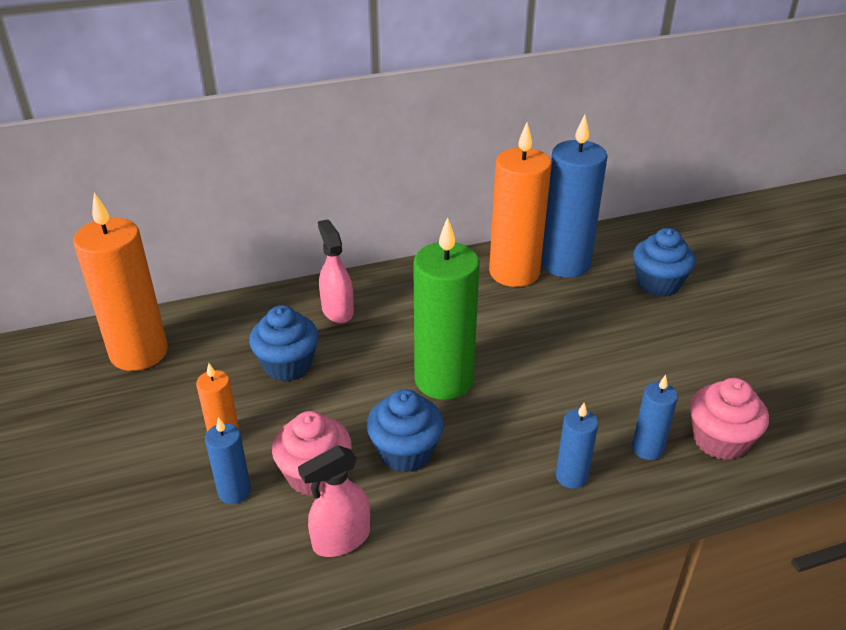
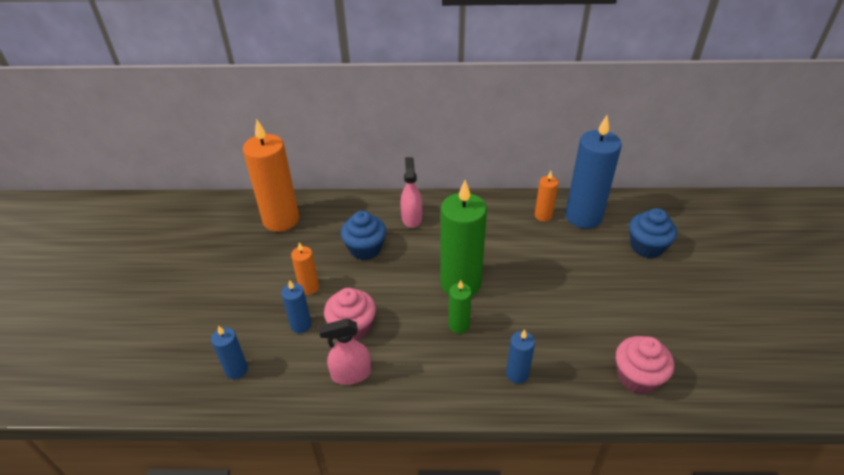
camera: 20 degrees right, 5 degrees up
blue cupcake [367,389,444,473] -> none
orange candle [489,123,552,287] -> orange candle [535,171,558,222], size x0.48
blue candle [632,375,678,460] -> blue candle moved to [211,325,248,379]
none -> green candle [448,280,472,334]

